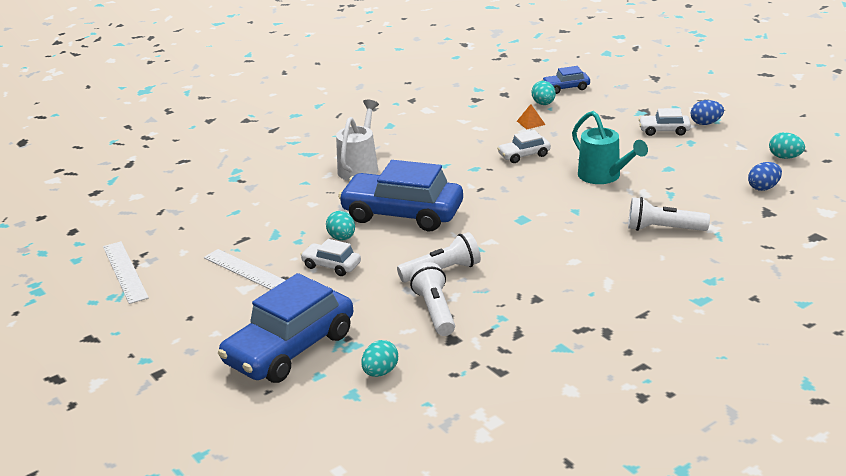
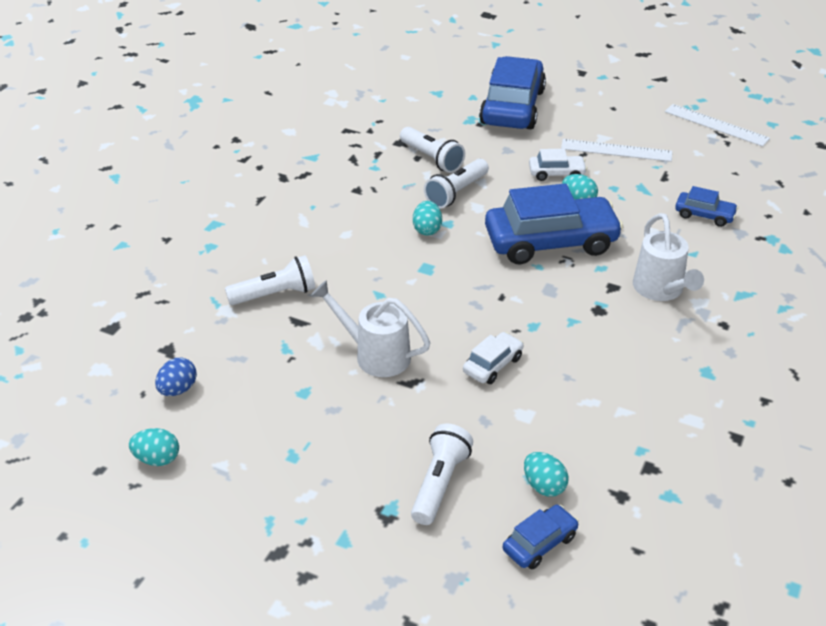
camera: 150 degrees right, 10 degrees up
turquoise egg [361,340,398,377] -> turquoise egg moved to [413,201,442,236]
orange pyramid [517,104,545,130] -> none
turquoise watering can [572,111,648,184] -> white watering can [311,280,430,377]
white car [639,108,691,136] -> none
blue egg [691,100,724,125] -> none
none -> white flashlight [411,424,473,525]
none -> blue car [675,186,738,227]

